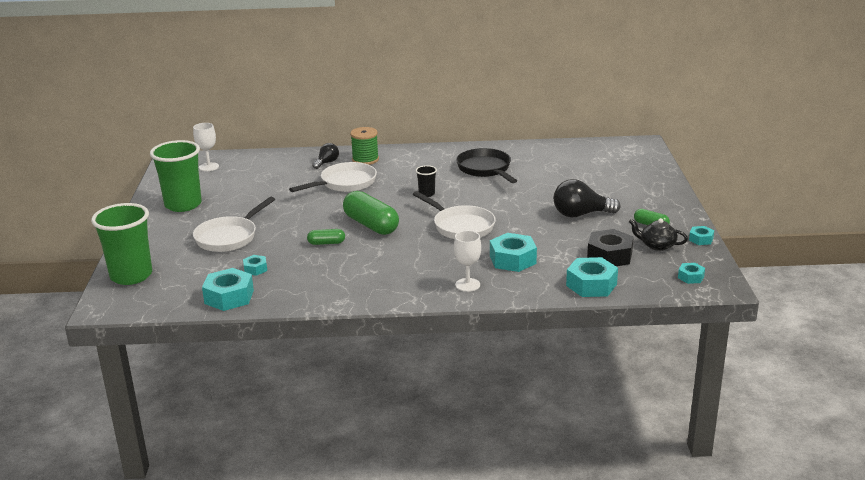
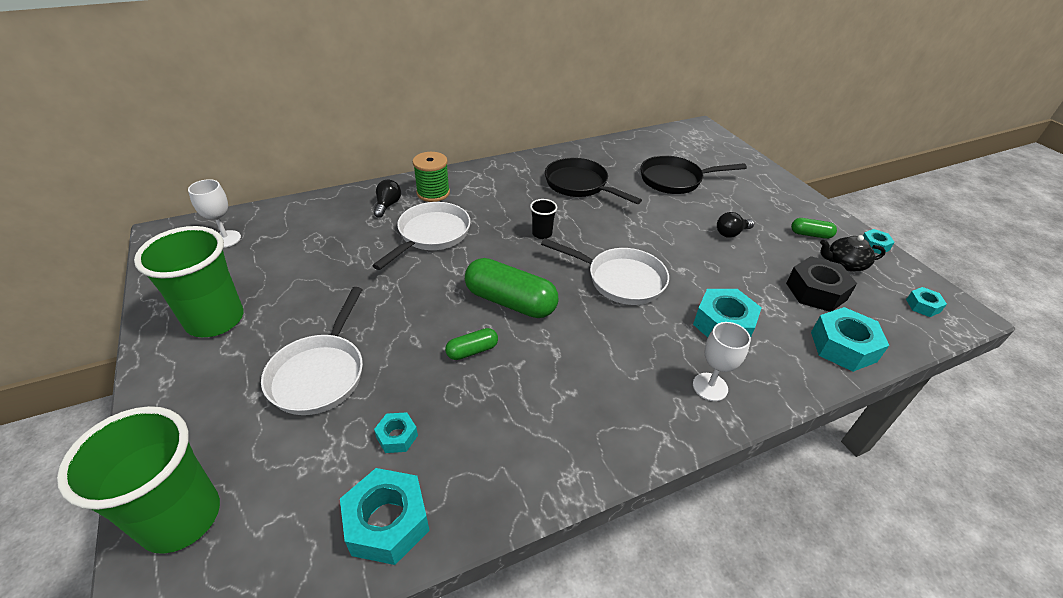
camera: 25 degrees left, 15 degrees up
black light bulb [554,179,621,217] -> black light bulb [717,212,754,238], size x0.57
none -> black pan [641,156,747,194]

